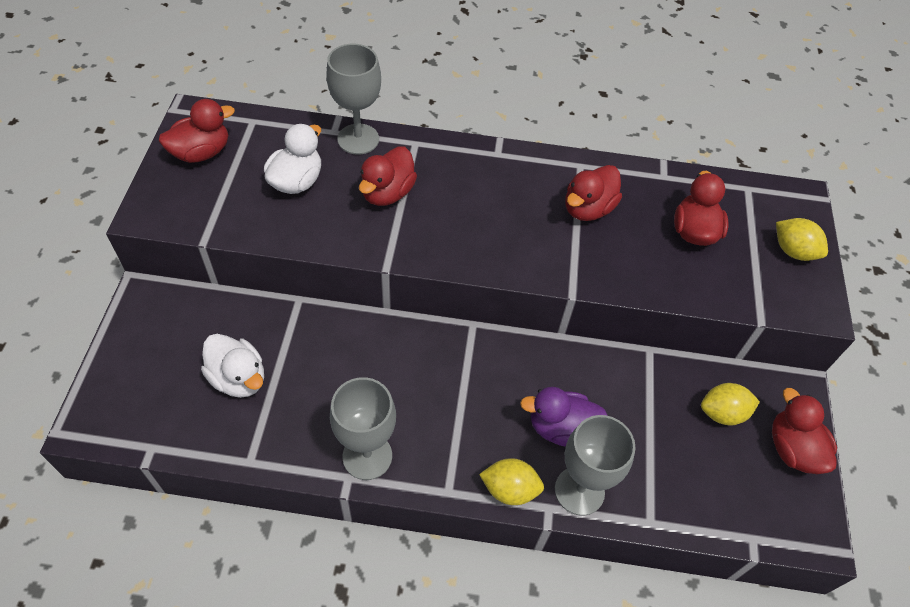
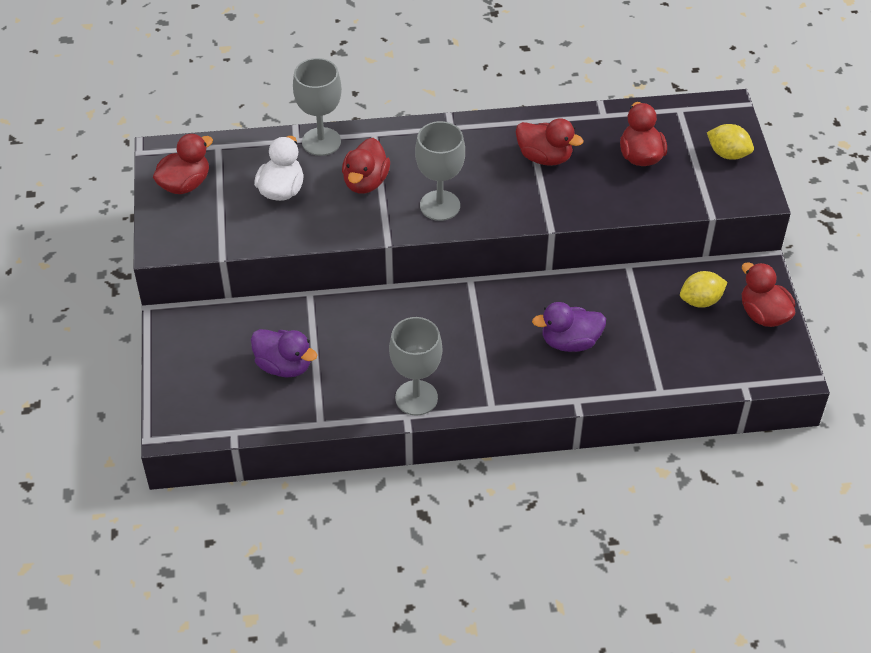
camera: 10 degrees left, 5 degrees down
white duck [201,334,264,398] -> purple duck [251,329,317,378]
yellow lemon [479,458,544,505] -> none
grey goblet [555,415,635,516] -> grey goblet moved to [415,121,465,221]
red duck [565,165,622,221] -> red duck turned 90 degrees counterclockwise [516,118,584,166]

